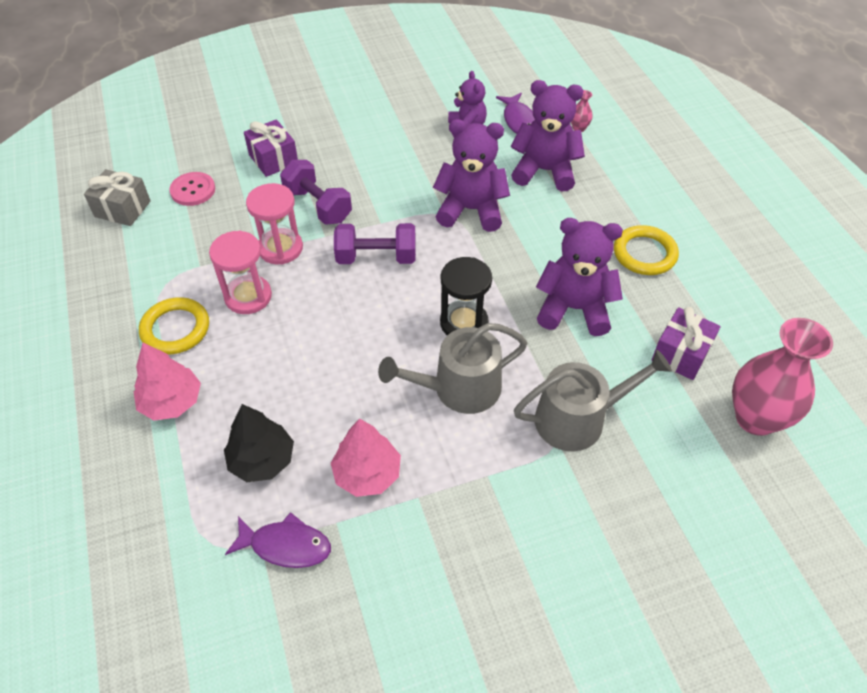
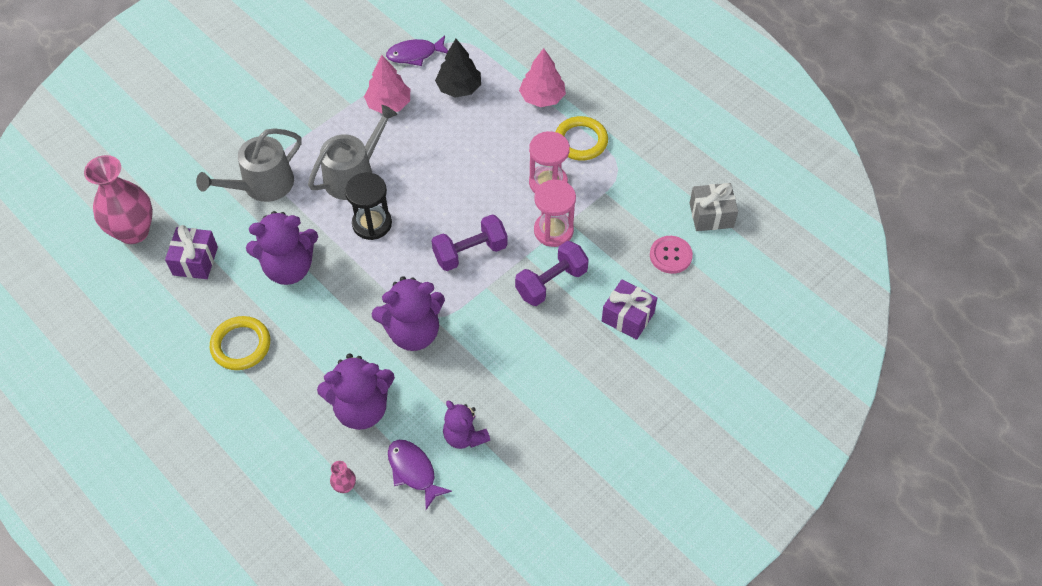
camera: 155 degrees right, 5 degrees up
purple dumbbell [280,160,352,225] -> purple dumbbell turned 60 degrees counterclockwise [515,241,589,306]

